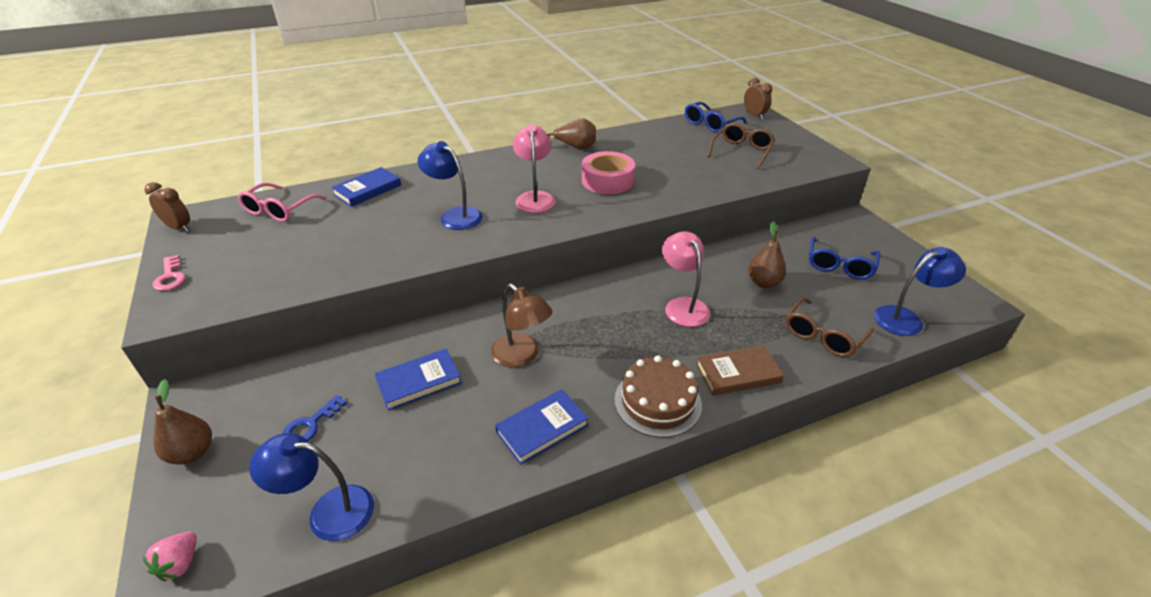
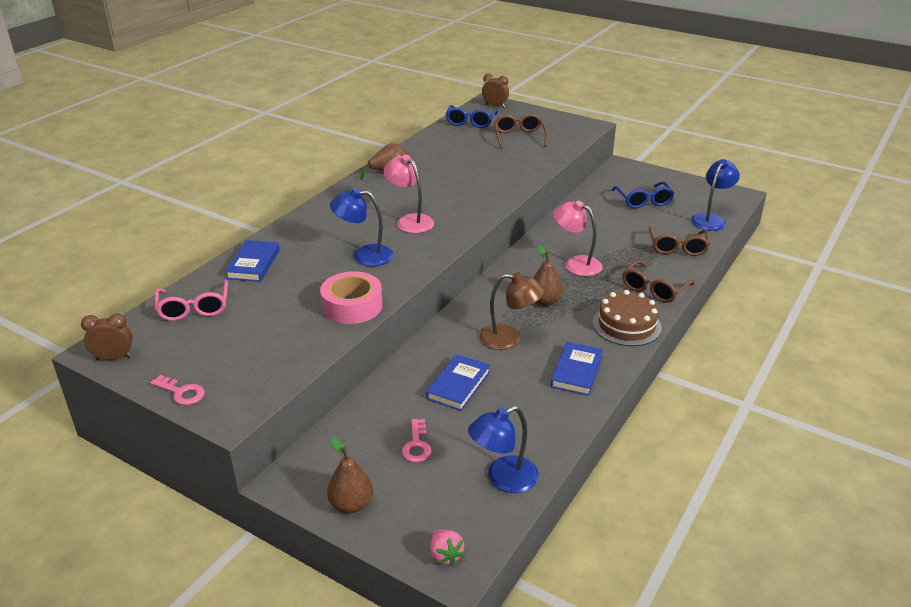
camera: 35 degrees left, 5 degrees down
blue key [283,395,347,441] -> pink key [402,419,432,463]
pink tape [582,151,635,194] -> pink tape moved to [320,271,383,324]
brown book [696,345,784,396] -> brown glasses [622,260,695,303]
brown pear [748,222,786,288] -> brown pear moved to [533,245,563,306]

